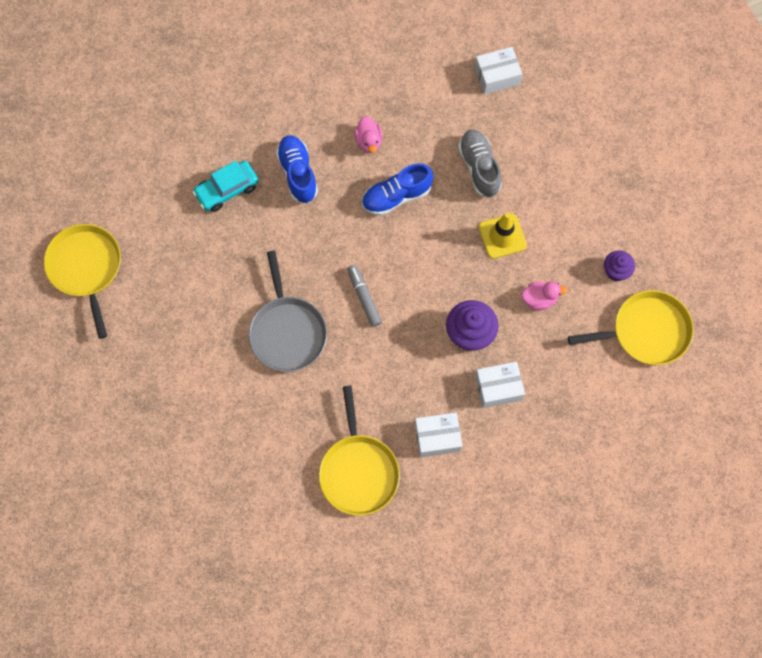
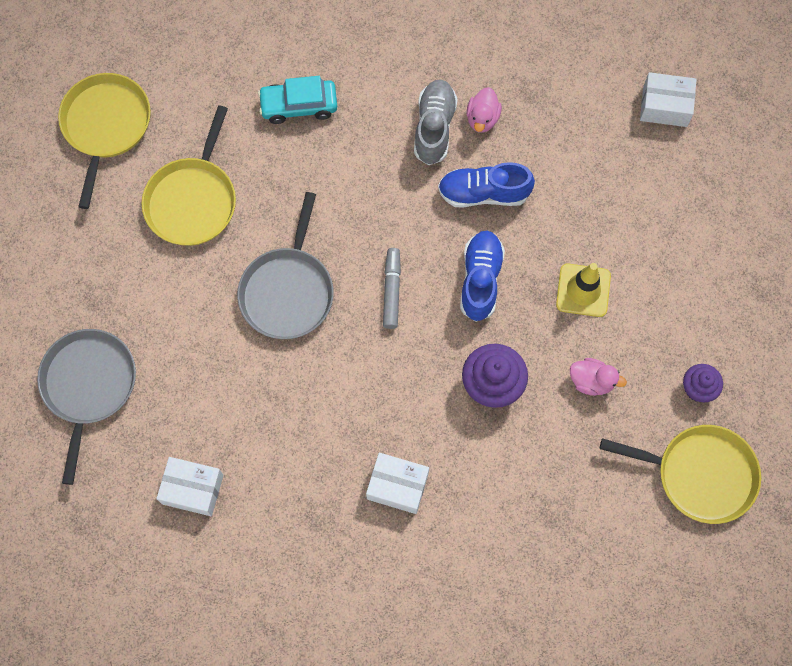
camera: 25 degrees right, 0 degrees up
blue shoe [276,135,318,203] -> blue shoe moved to [460,231,505,322]
yellow pan [319,386,400,516] -> yellow pan moved to [142,105,236,246]
grey shoe [458,130,502,198] -> grey shoe moved to [414,80,458,165]
white box [475,362,525,408] -> white box moved to [156,457,223,516]
none -> grey pan [37,329,136,485]

